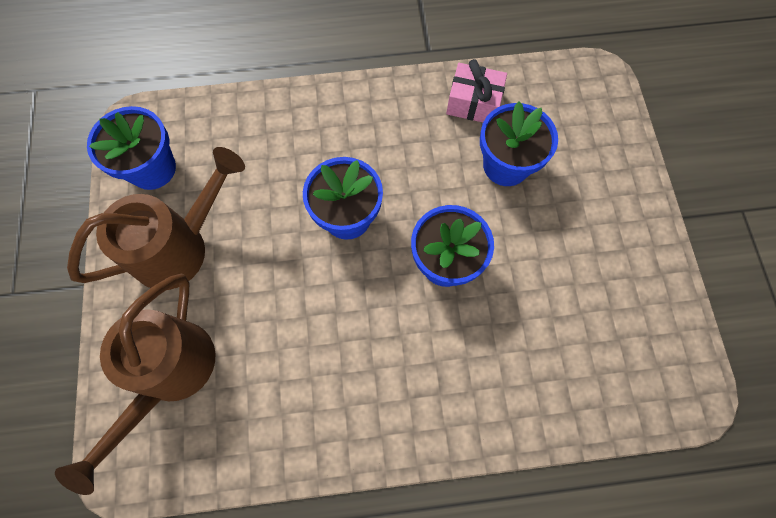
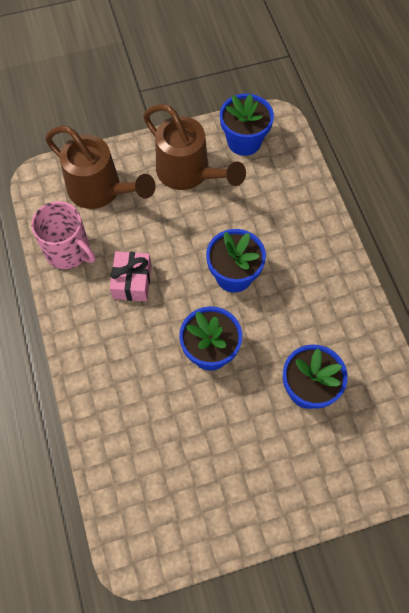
camera: 80 degrees right, 5 degrees down
brown watering can [55,274,215,495] -> brown watering can turned 150 degrees counterclockwise [45,126,156,209]
pink gift [446,59,507,122] -> pink gift moved to [110,251,152,301]
none -> pink mug [31,201,95,269]

